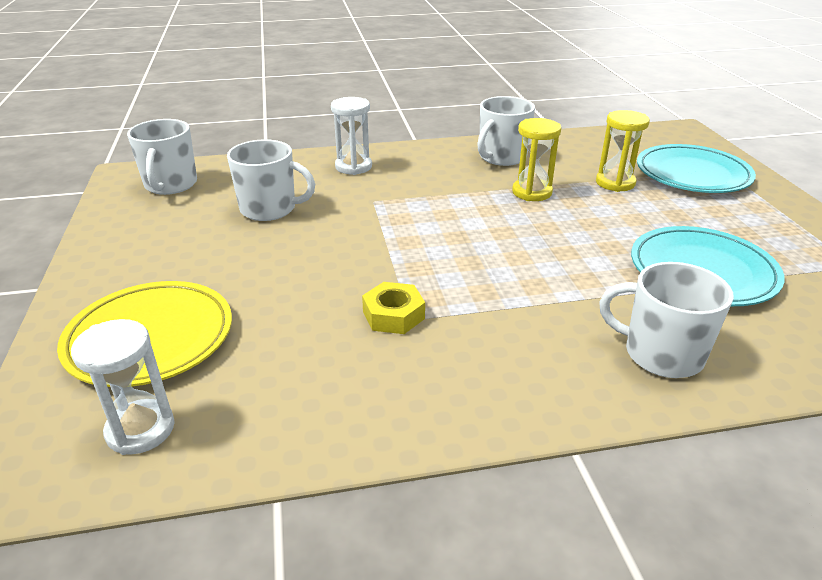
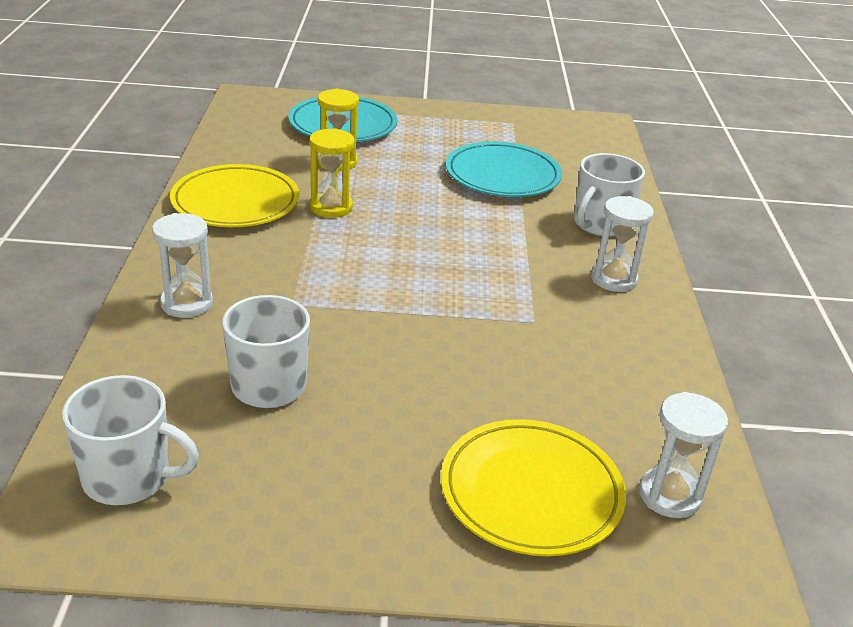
camera: 80 degrees left, 0 degrees up
yellow nut [362,282,425,334] -> none
white mug [477,96,535,166] -> yellow plate [170,164,300,227]
none -> white hourglass [591,196,654,292]

